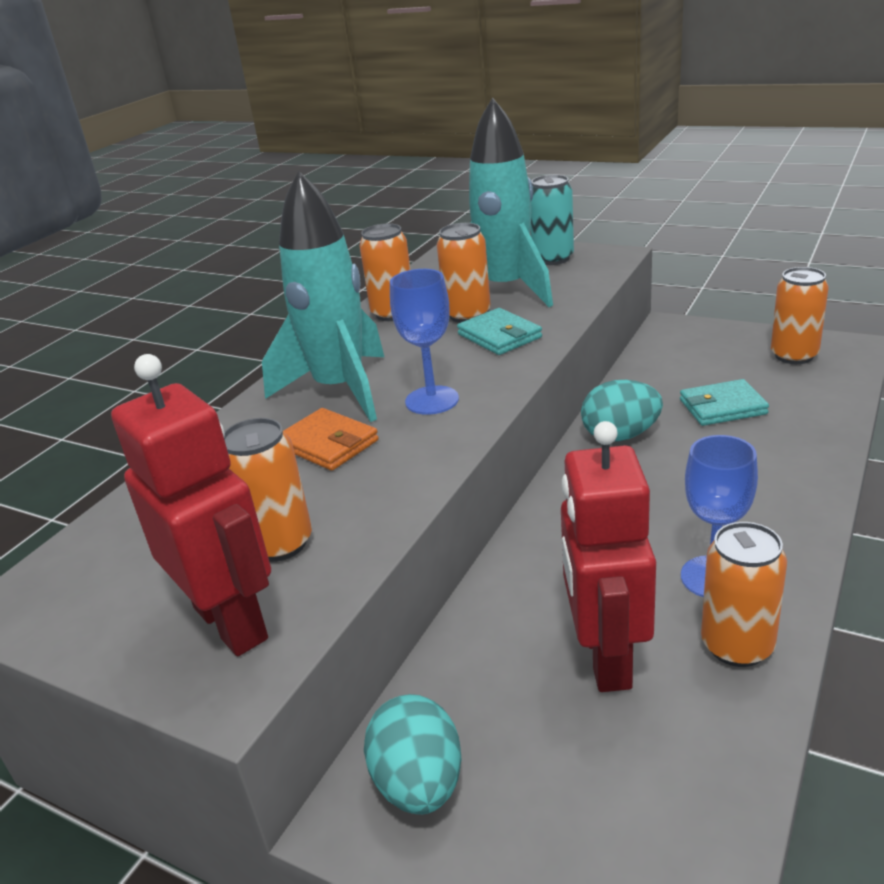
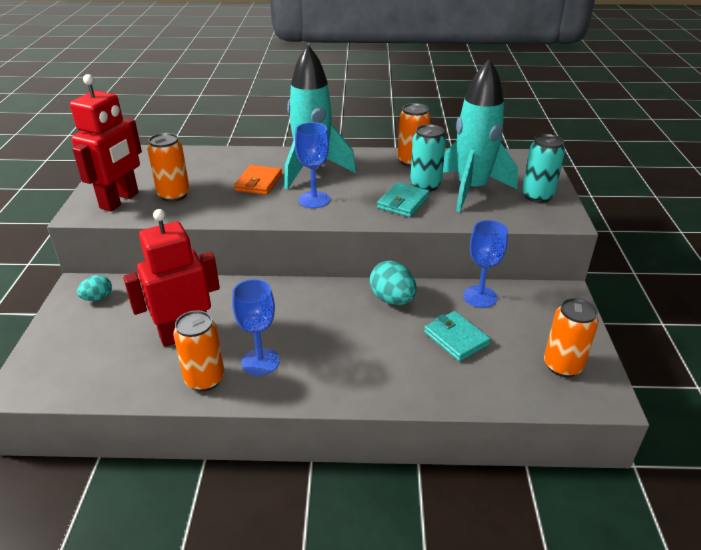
camera: 60 degrees right, 5 degrees up
turquoise egg [364,694,461,814] -> turquoise egg [77,275,112,301], size x0.61
orange can [437,223,491,323] -> turquoise can [410,124,446,191]
none -> blue goblet [463,220,508,308]

